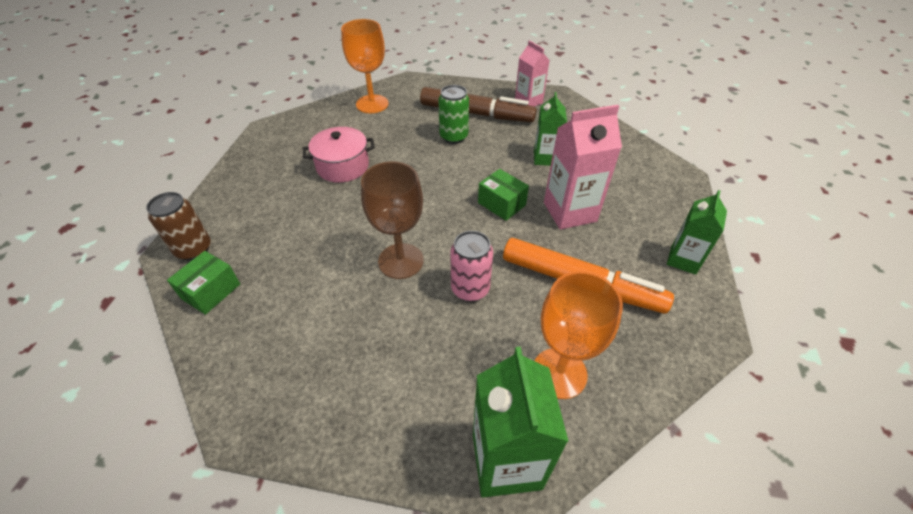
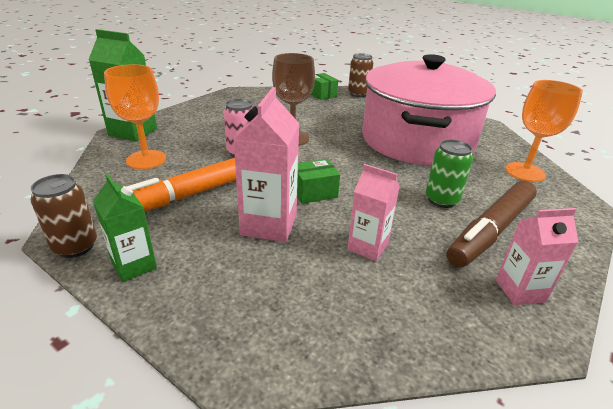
camera: 115 degrees right, 15 degrees down
pink pot [303,127,375,183] -> pink pot [362,54,496,165], size x2.41
green carton [534,92,567,166] -> pink carton [347,164,400,261]
none -> brown can [31,174,97,258]

